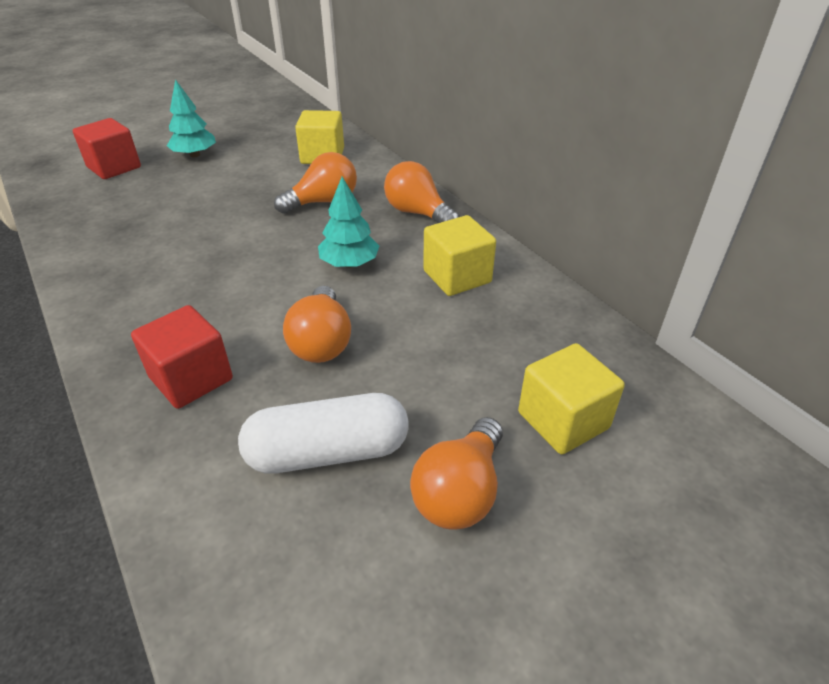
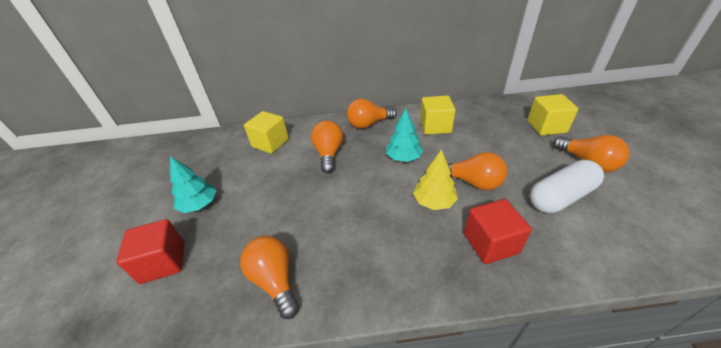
camera: 60 degrees left, 0 degrees up
white capsule [238,393,409,474] -> white capsule turned 45 degrees clockwise [529,160,604,213]
none -> orange light bulb [240,236,299,319]
none -> yellow tree [413,149,458,210]

